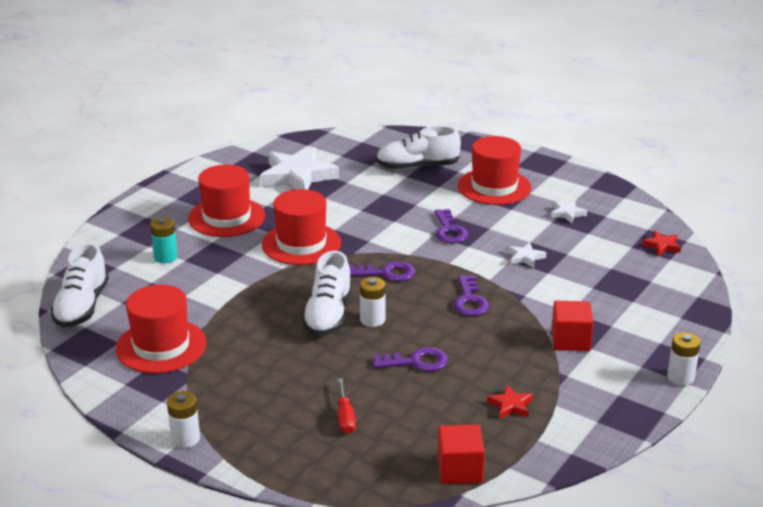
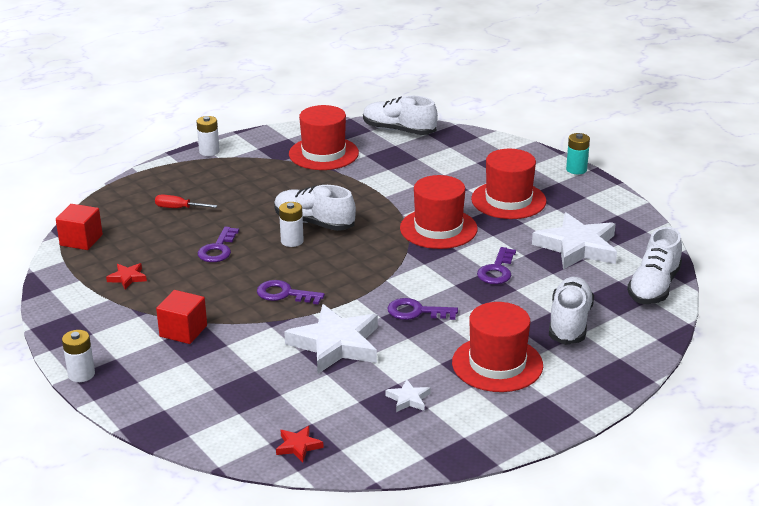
camera: 110 degrees right, 0 degrees up
turquoise battery [150,217,177,263] -> turquoise battery moved to [566,133,590,174]
purple key [349,261,415,281] -> purple key moved to [477,247,516,284]
white star [508,242,546,268] -> white star [284,304,378,374], size x2.27
none -> white shoe [627,227,682,304]

